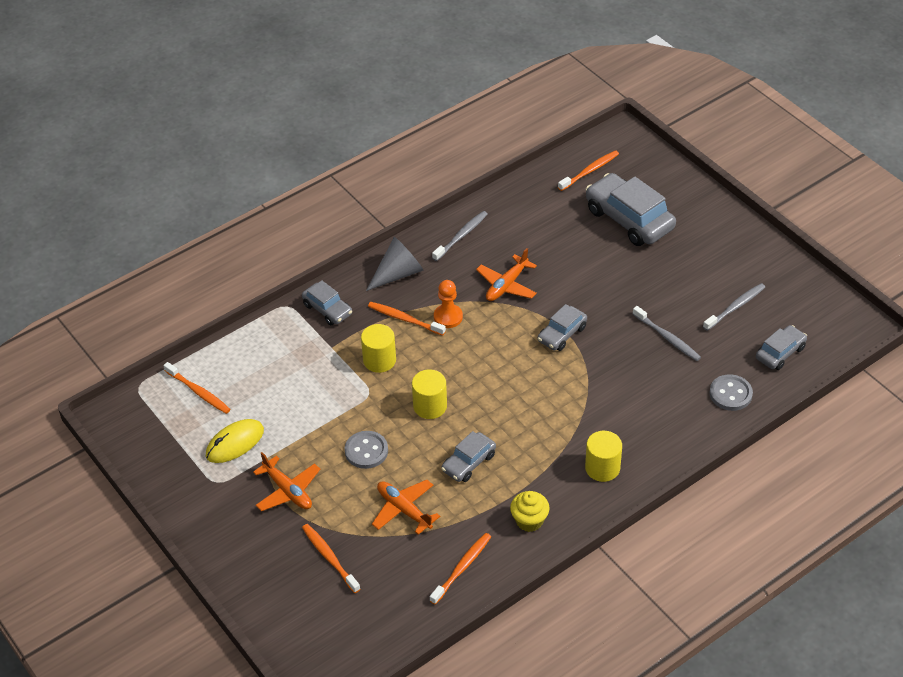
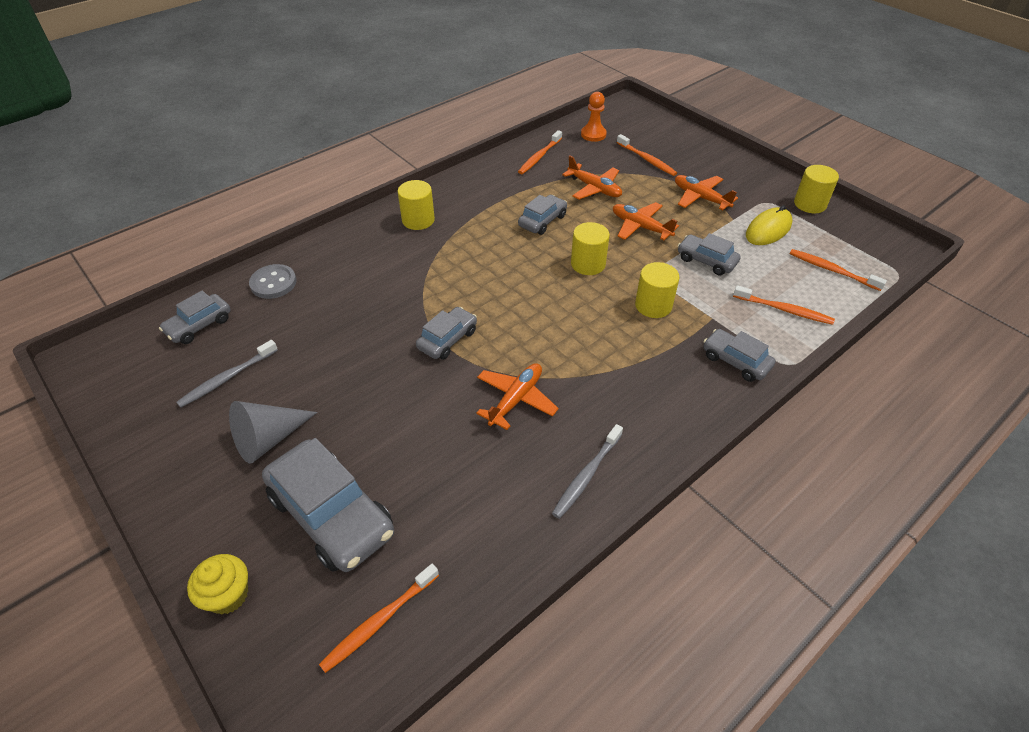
camera: 175 degrees right, 0 degrees up
grey button [345,431,388,469] -> orange plane [613,202,679,240]
grey cone [366,237,424,291] -> grey cone moved to [229,401,317,464]
orange toothbrush [368,302,446,336] -> orange toothbrush moved to [733,285,835,325]
orange pawn [434,280,463,328] -> orange pawn moved to [581,92,607,142]
yellow cupcake [510,491,550,532] -> yellow cupcake moved to [187,554,248,614]
grey toothbrush [633,306,701,361] -> none
none -> grey car [678,233,741,276]
none -> yellow cylinder [794,165,839,213]

